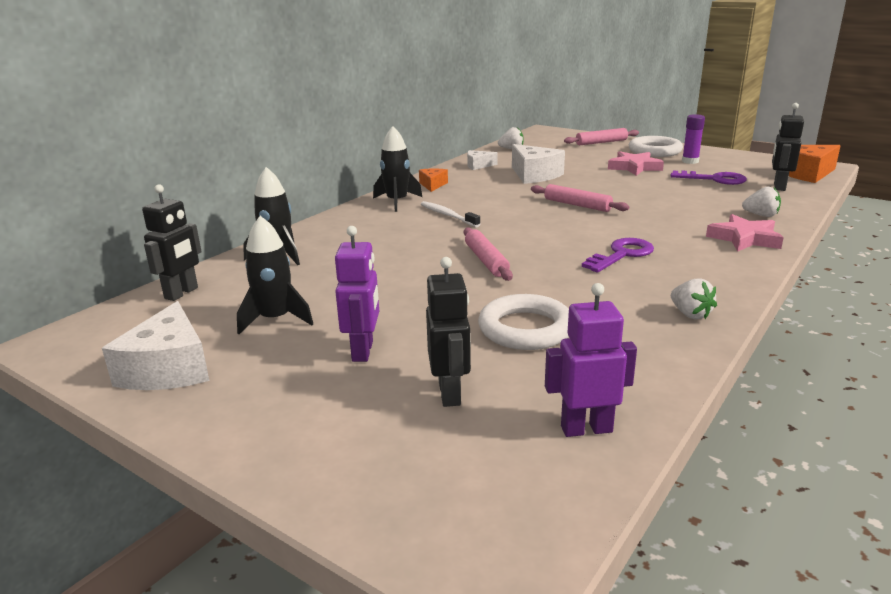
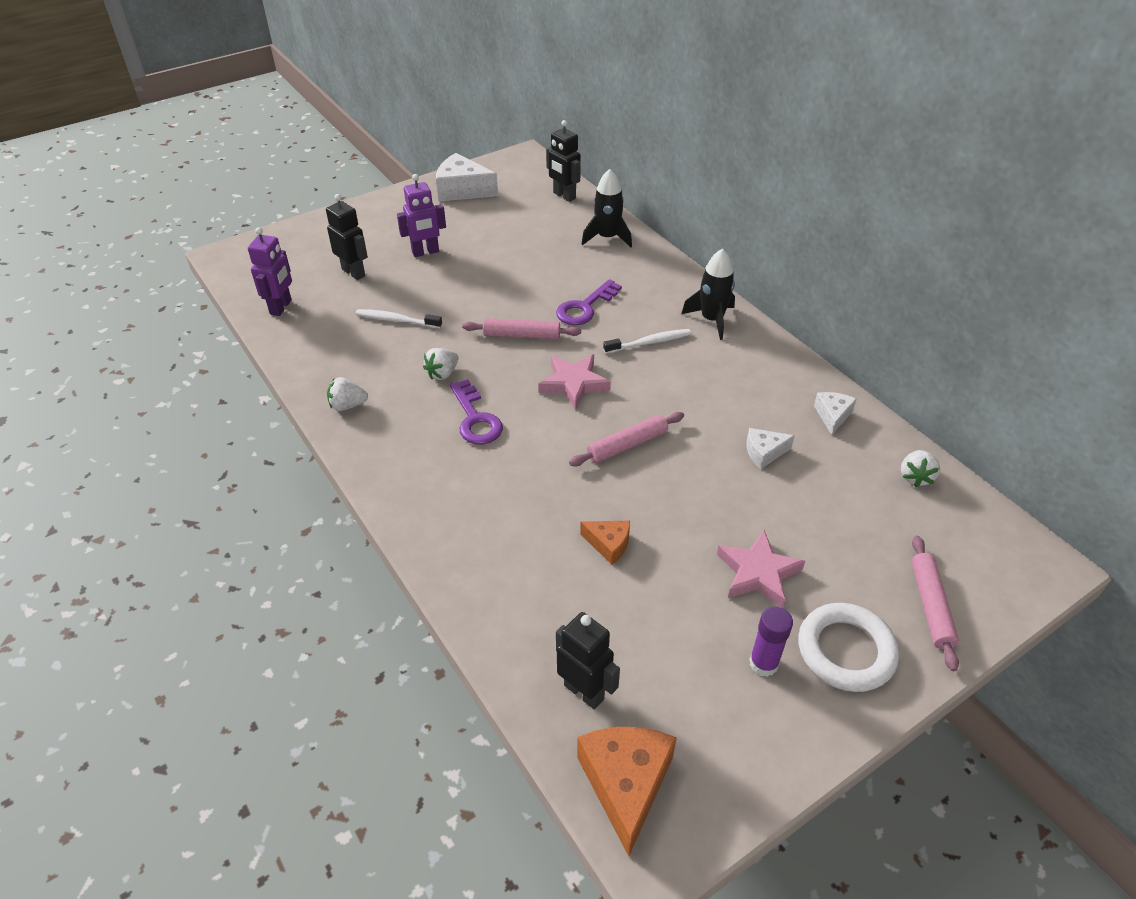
camera: 110 degrees right, 20 degrees up
black rocket [237,216,313,334] -> none
purple robot [335,226,379,362] -> purple robot turned 45 degrees counterclockwise [397,174,446,257]
orange cheese [419,168,448,192] -> orange cheese moved to [580,521,630,565]
black robot [426,257,471,407] -> black robot turned 150 degrees counterclockwise [326,194,368,280]
white ring [478,294,569,350] -> white toothbrush [356,309,442,329]
white cheese [512,144,565,184] -> white cheese [747,428,795,469], size x0.55
purple key [671,171,747,185] -> purple key moved to [556,279,622,325]
pink star [706,214,784,252] -> pink star moved to [538,354,611,410]
white strawberry [742,187,781,217] -> white strawberry moved to [423,348,458,380]

